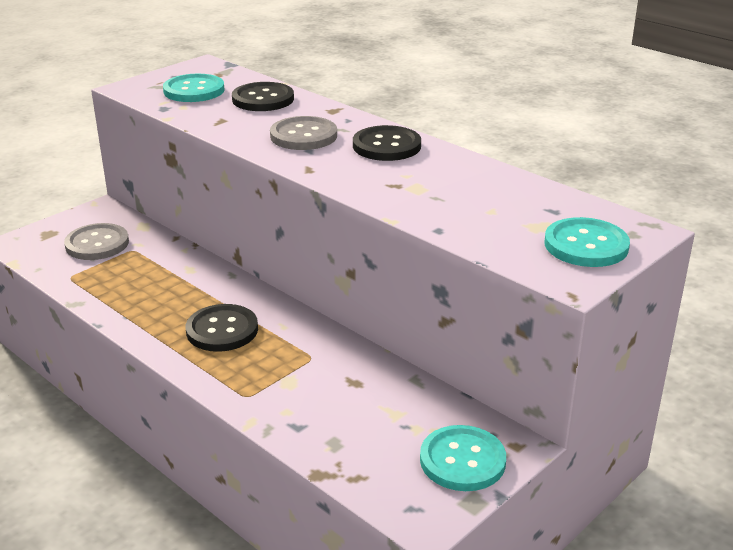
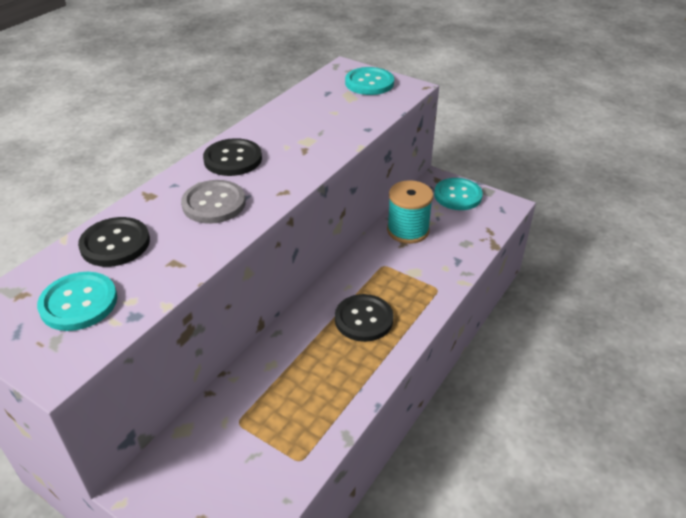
camera: 100 degrees left, 10 degrees up
grey button [64,223,129,260] -> none
none -> turquoise spool [387,180,433,244]

